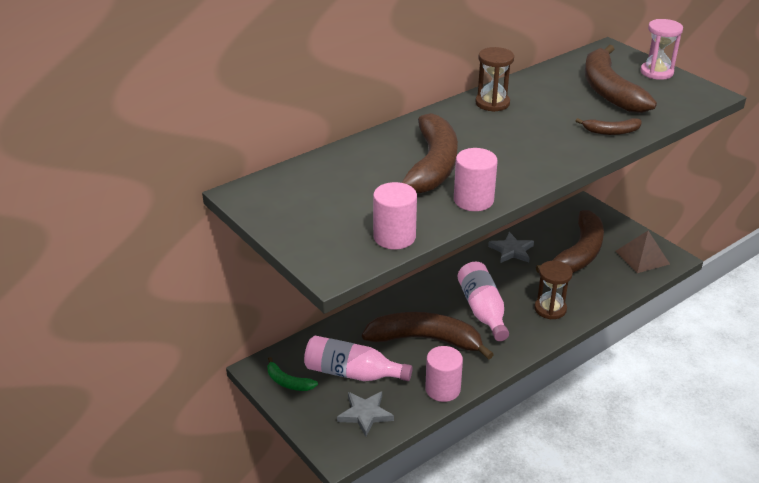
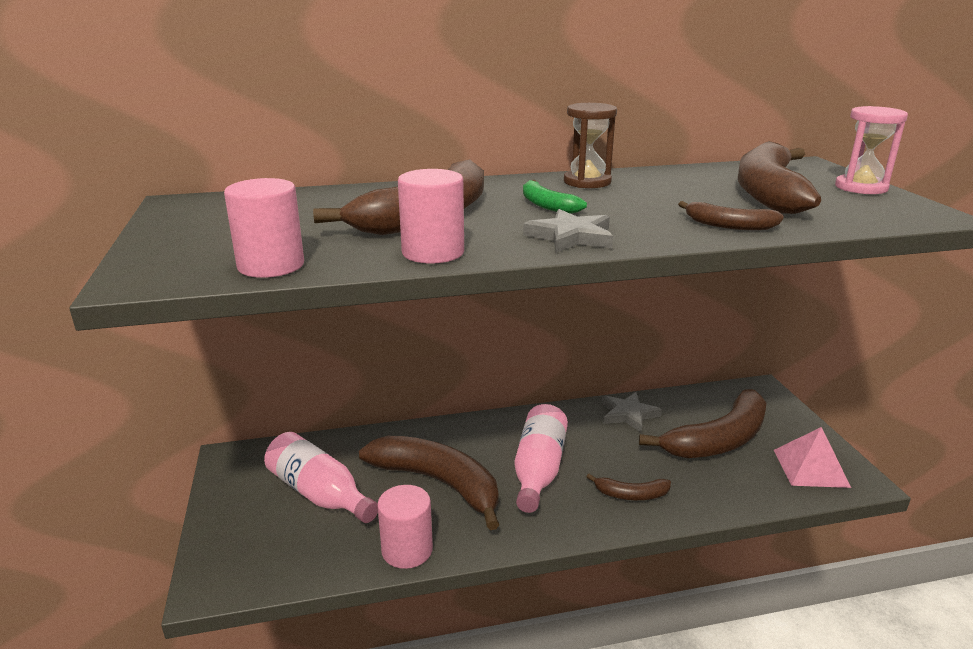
camera: 25 degrees right, 10 degrees down
green banana [267,357,318,391] -> green banana moved to [523,180,587,214]
grey star [337,392,394,437] -> grey star moved to [523,209,613,253]
brown hourglass [534,261,573,319] -> brown banana [587,474,671,500]
brown pyramid [616,231,670,273] -> pink pyramid [774,427,851,488]

